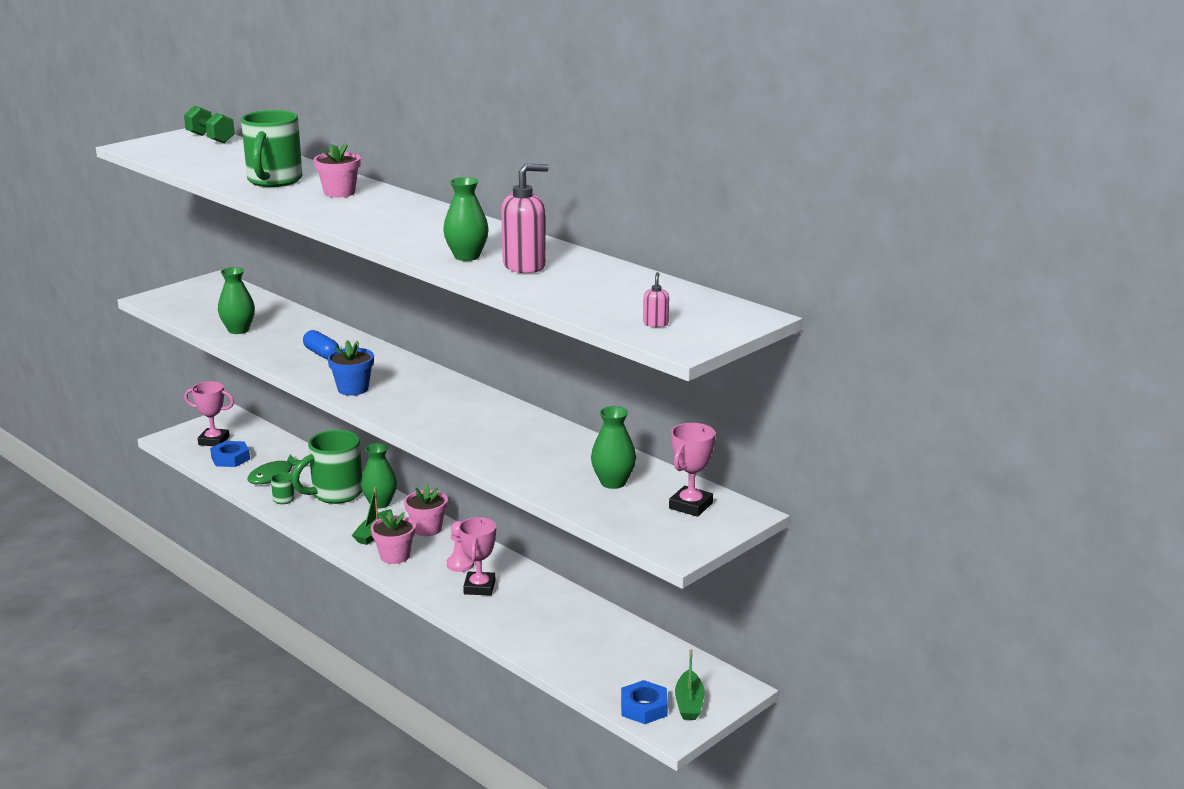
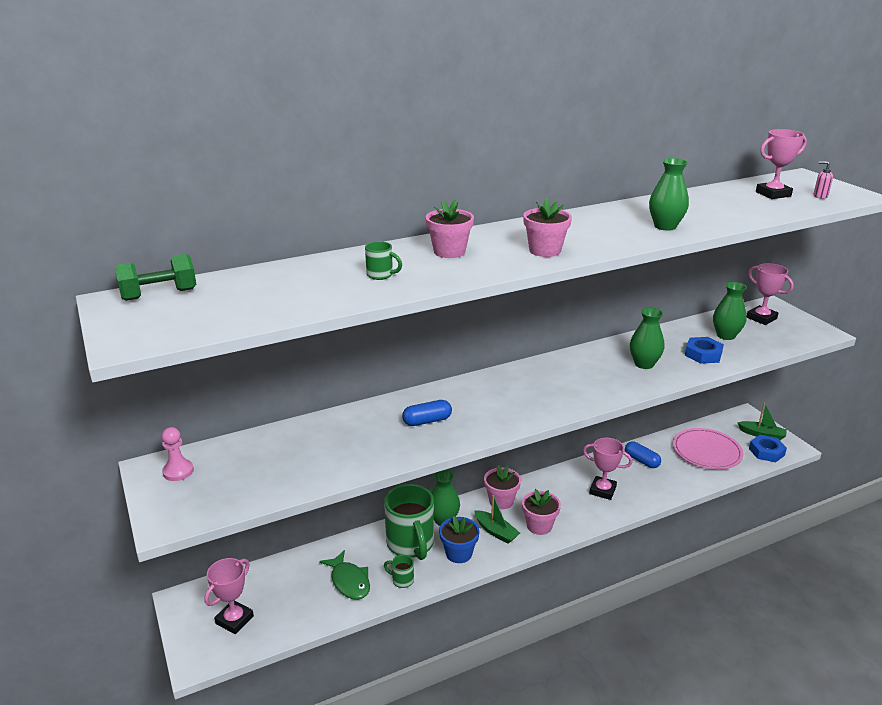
camera: 70 degrees left, 5 degrees up
blue nut [210,441,250,467] -> blue nut moved to [685,337,724,364]
green vase [218,267,255,334] -> green vase moved to [630,307,665,369]
green mug [241,110,303,187] -> green mug [365,241,402,280], size x0.43
blue flower pot [327,340,374,396] -> blue flower pot moved to [439,516,480,563]
pink pawn [447,521,474,572] -> pink pawn moved to [161,427,194,481]
pink soap dispenser [501,164,549,273] -> none
none -> pink flower pot [523,198,572,257]
none -> blue capsule [625,441,661,468]
none -> pink plate [673,428,744,470]
none -> pink trophy [756,129,807,199]

